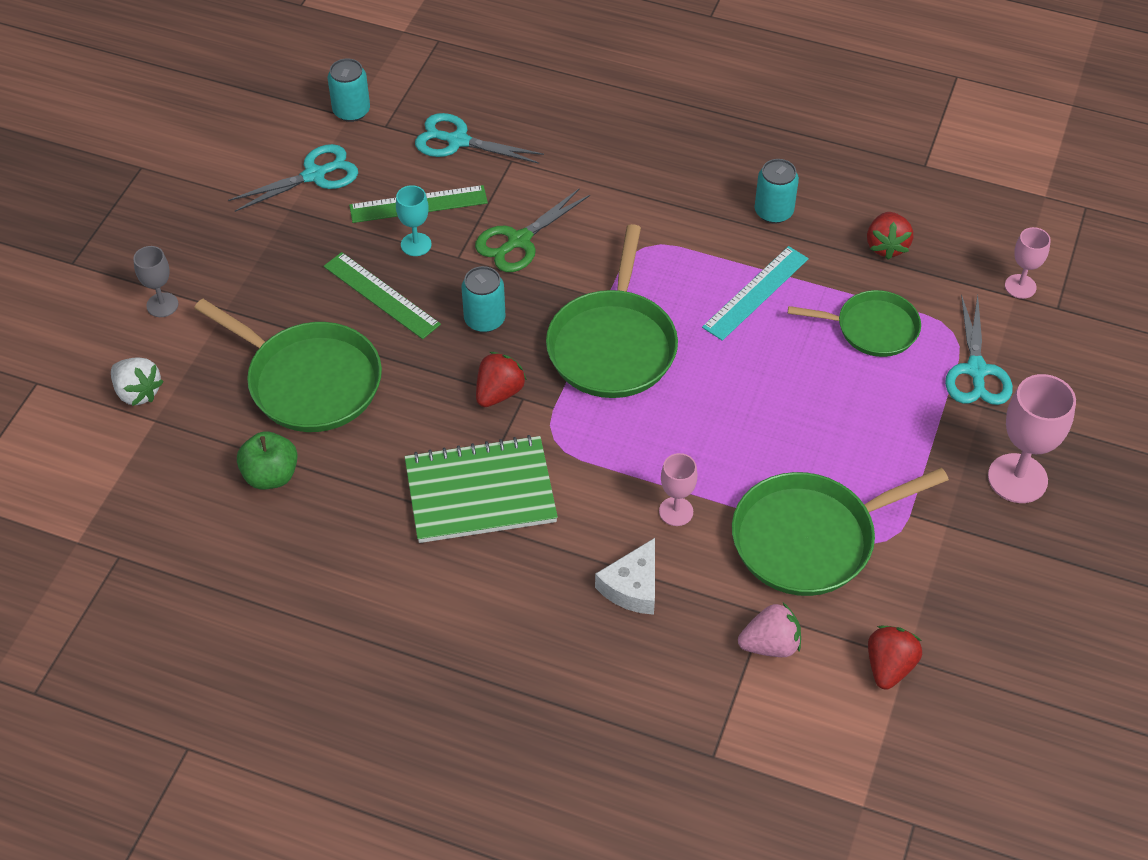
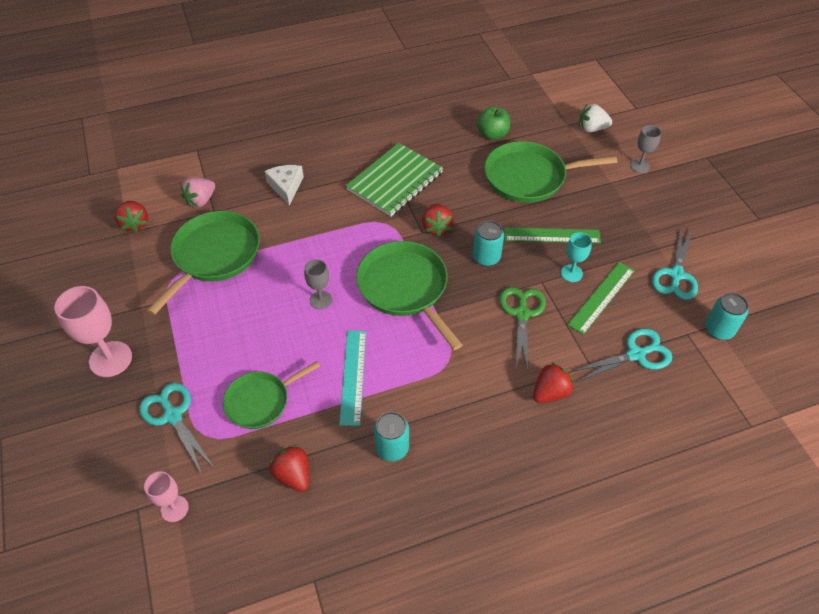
camera: 140 degrees right, 0 degrees up
pink goblet [659,453,698,526] -> none
none -> grey goblet [304,259,332,309]
none -> red strawberry [533,362,574,403]

